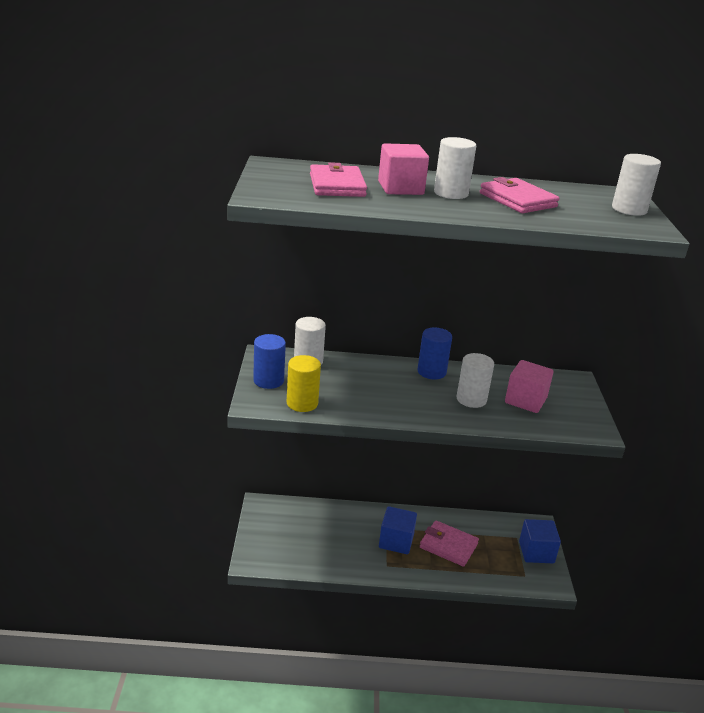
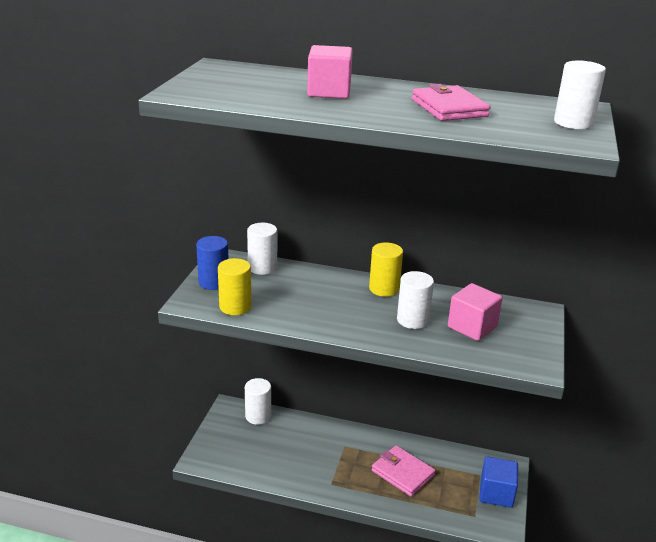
camera: 15 degrees right, 0 degrees up
pink wallet [310,162,367,197] -> none
blue cube [379,506,417,554] -> none
blue cylinder [418,327,452,380] -> yellow cylinder [369,242,403,297]
white cylinder [434,137,476,199] -> white cylinder moved to [245,378,271,425]

